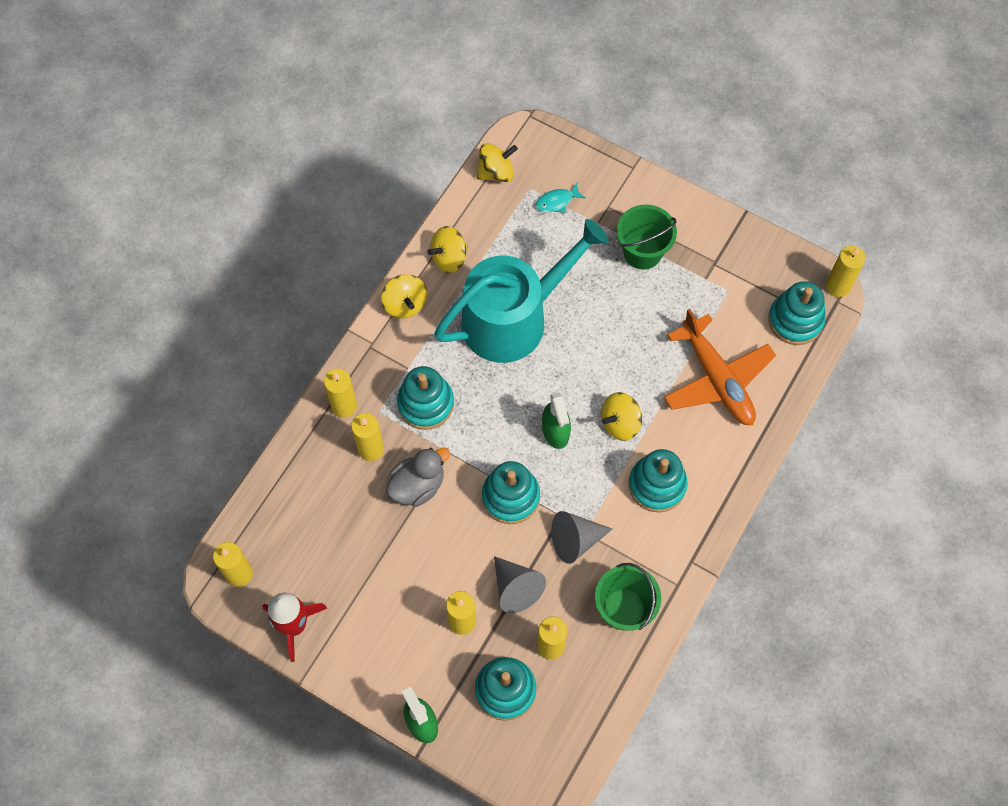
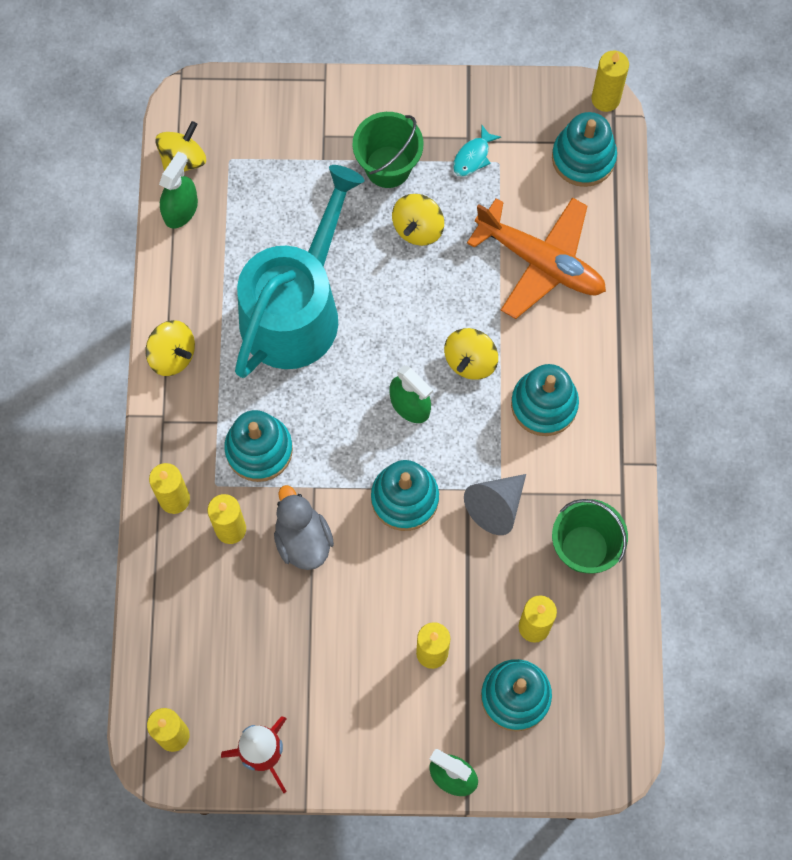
camera: 30 degrees left, 5 degrees up
grey duck [386,448,450,507] -> grey duck turned 45 degrees counterclockwise [274,485,334,570]
yellow spinning top [427,226,468,273] -> yellow spinning top moved to [392,194,444,246]
grey cone [494,556,546,613] -> none
turquoise fish [535,183,585,213] -> turquoise fish moved to [453,124,501,177]
none -> green spray bottle [159,152,198,228]

